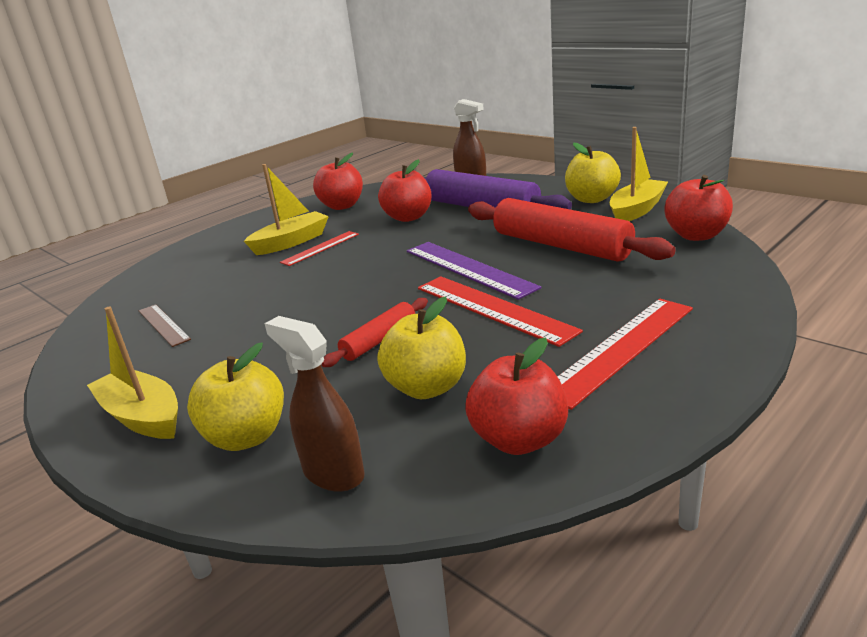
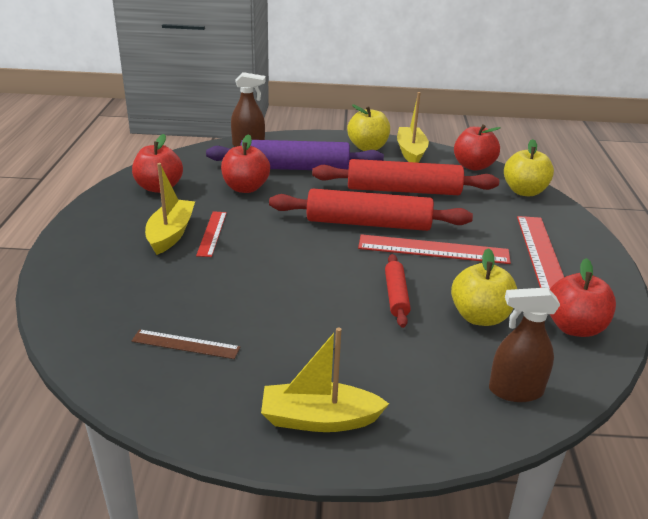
camera: 45 degrees left, 5 degrees up
yellow apple [187,343,284,451] -> yellow apple moved to [504,139,554,196]
purple ruler [407,242,541,300] -> red rolling pin [269,189,473,231]

